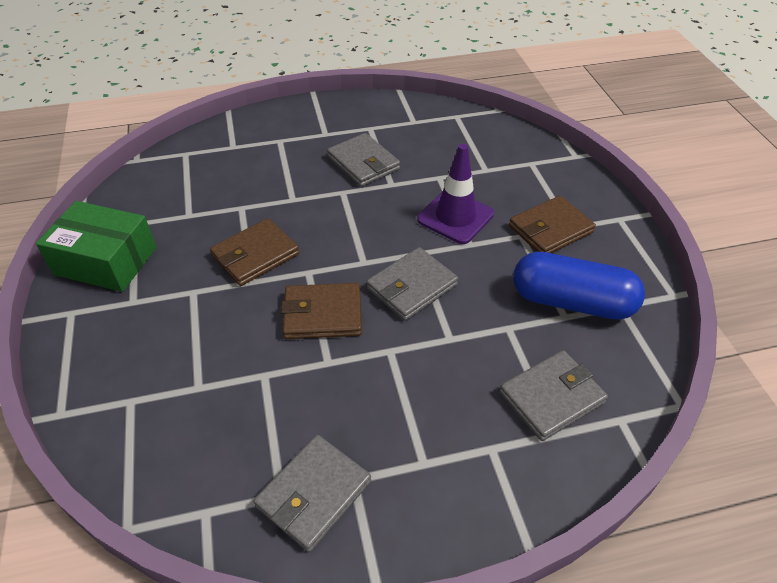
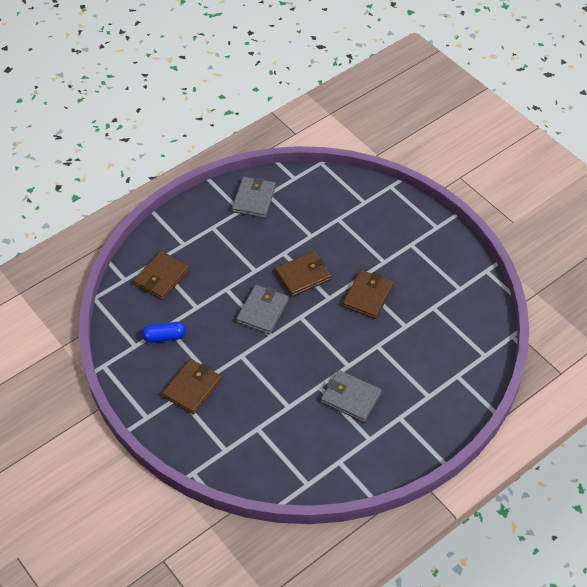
camera: 155 degrees right, 5 degrees up
green box [36,201,157,292] -> none
purple traffic cone [417,144,494,244] -> none
grey wallet [499,350,608,441] -> brown wallet [133,251,190,300]
blue capsule [513,252,645,320] -> blue capsule [142,322,186,343], size x0.55

